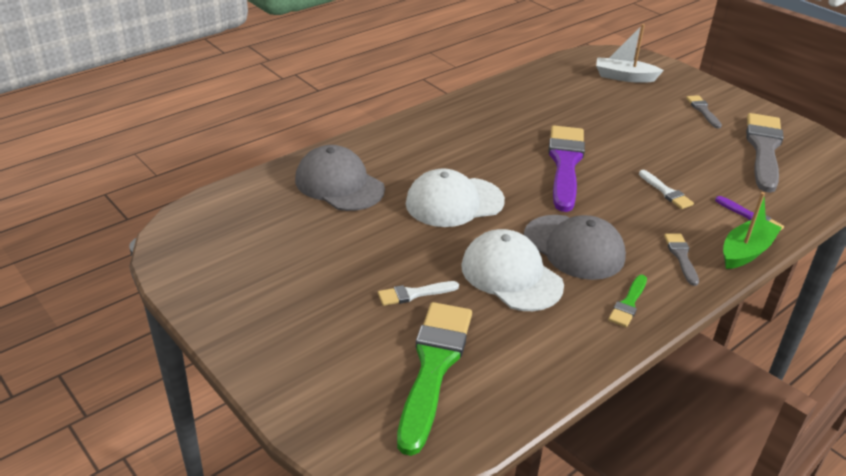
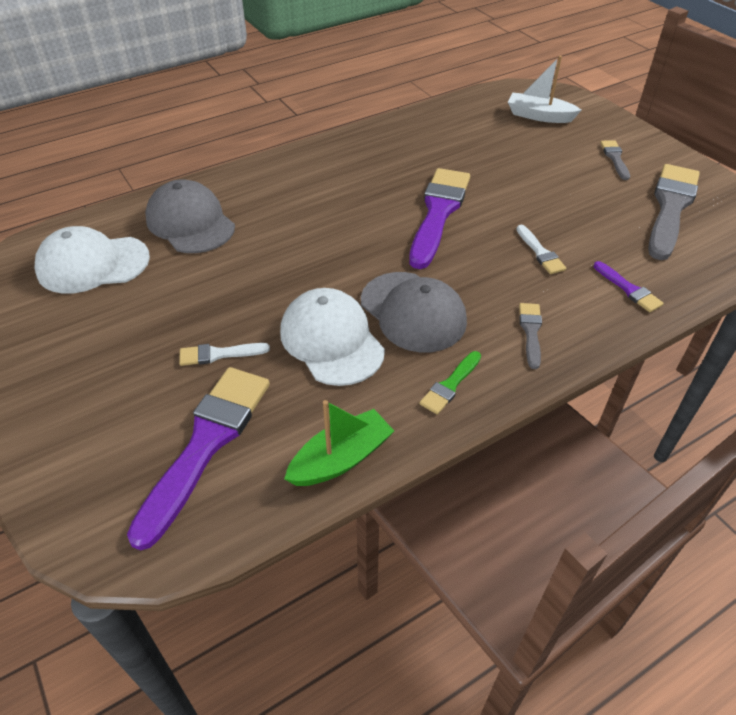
camera: 10 degrees right, 10 degrees up
green brush [397,302,472,456] -> purple brush [127,367,270,551]
white cap [406,168,505,227] -> white cap moved to [34,226,150,294]
green boat [723,192,782,269] -> green boat moved to [284,400,394,486]

